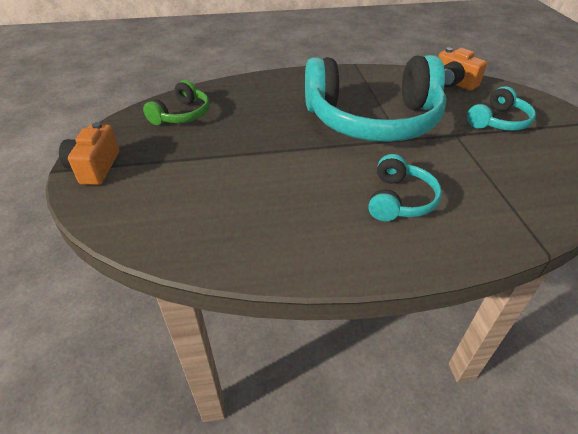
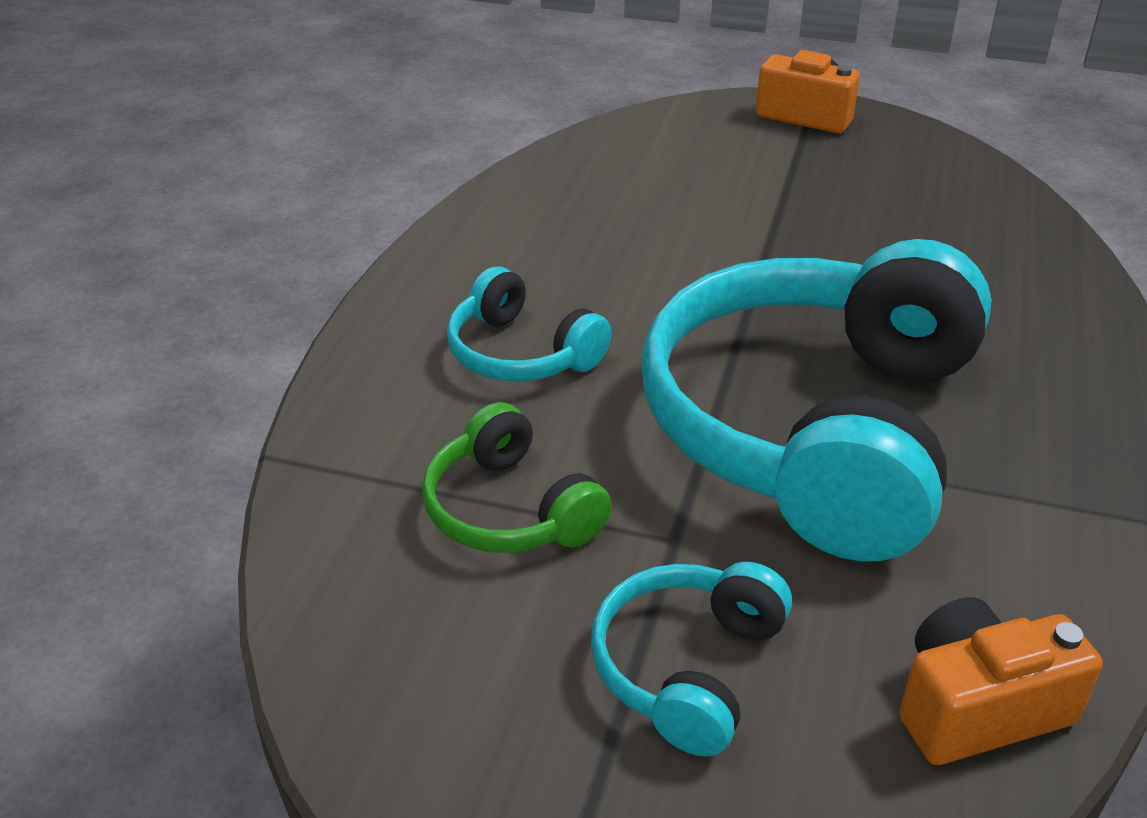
camera: 115 degrees right, 5 degrees down
green headphones [143,80,210,125] -> green headphones moved to [422,402,612,553]
turquoise headphones [467,86,536,131] -> turquoise headphones turned 45 degrees clockwise [591,562,792,757]

